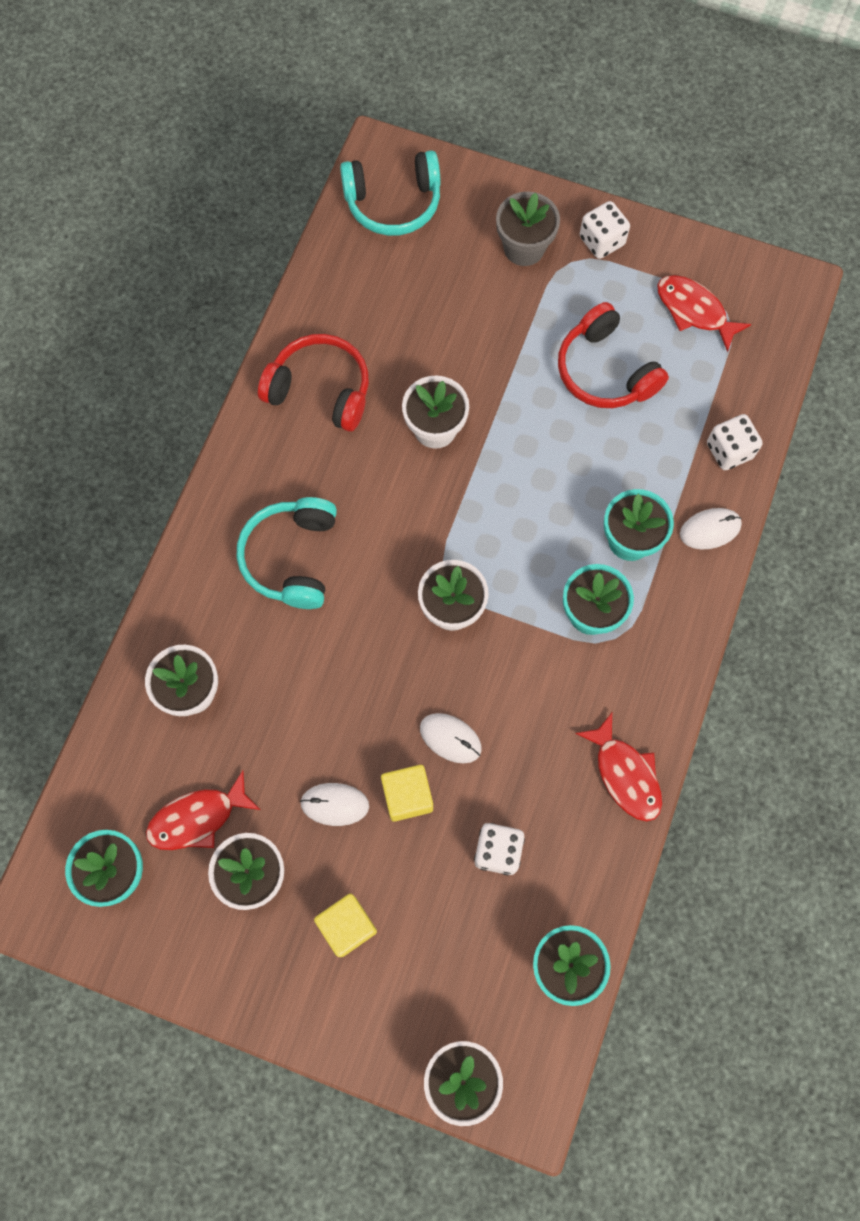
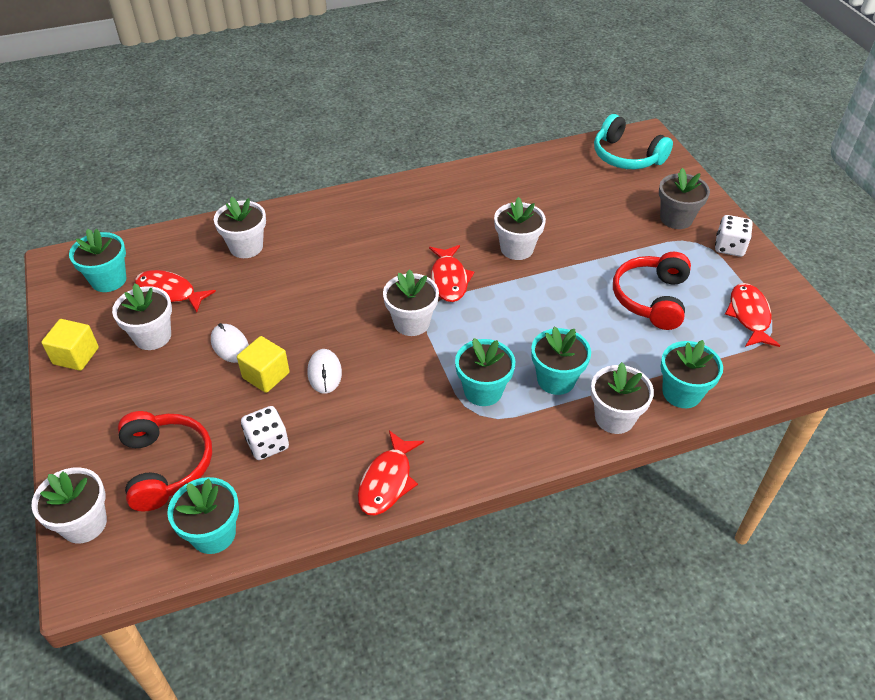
camera: 50 degrees right, 25 degrees down
turquoise headphones [237,497,337,609] -> none
red headphones [258,334,369,432] -> red headphones moved to [118,411,212,511]
yellow cube [314,894,377,957] -> yellow cube moved to [41,319,99,371]
white mouse [680,508,742,550] -> white flower pot [591,362,654,434]
white dice [707,414,763,470] -> turquoise flower pot [661,340,723,408]
none -> red fish [429,245,475,302]

